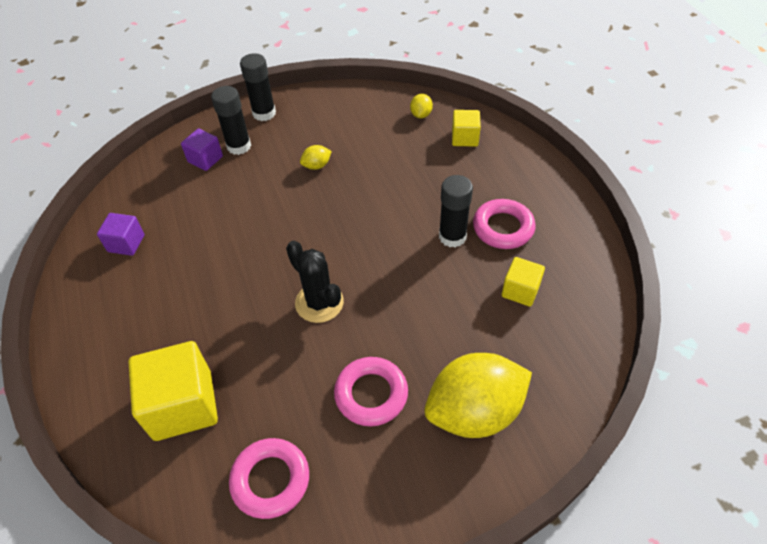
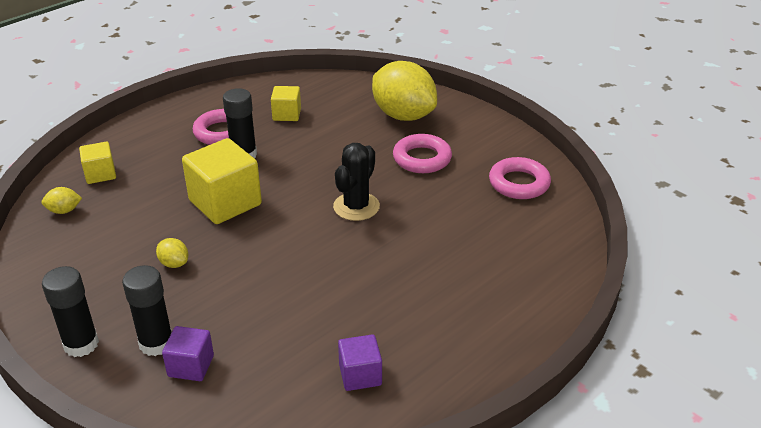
camera: 115 degrees left, 15 degrees down
yellow cube [128,341,218,441] -> yellow cube moved to [182,138,262,224]

